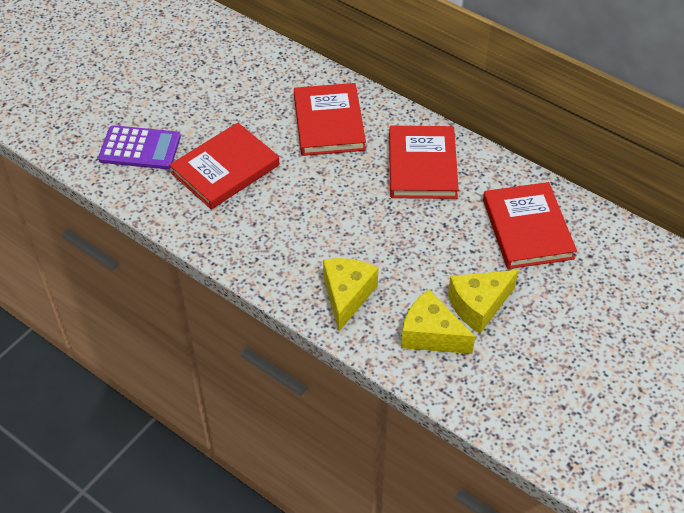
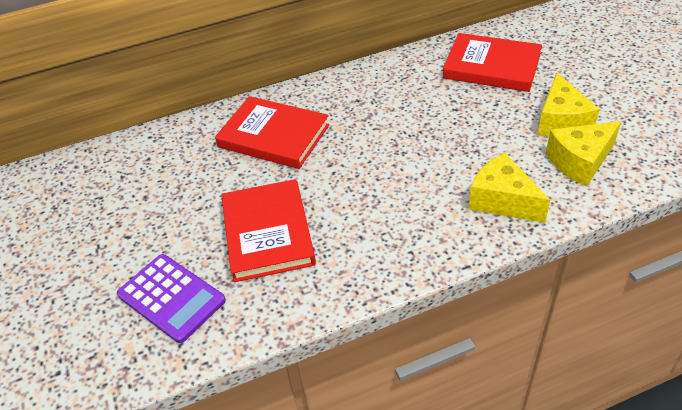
camera: 55 degrees left, 5 degrees down
purple calculator [98,125,181,169] -> purple calculator turned 90 degrees clockwise [117,254,226,343]
red book [389,126,459,199] -> none

